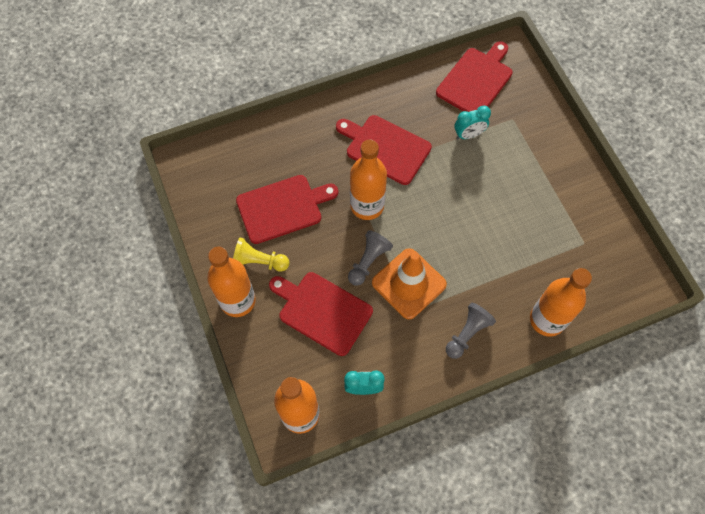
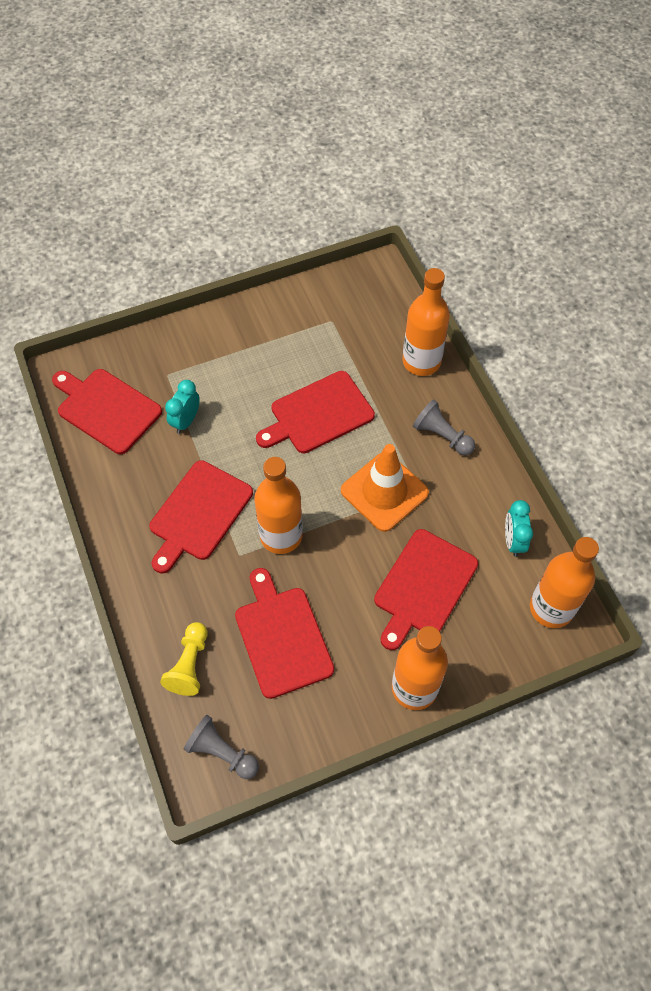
camera: 90 degrees left, 5 degrees down
yellow pawn [233,238,289,272] -> yellow pawn moved to [160,622,208,696]
grey pawn [348,230,393,285] -> grey pawn moved to [184,715,259,779]
turquoise clock [455,106,491,139] -> turquoise clock turned 135 degrees counterclockwise [165,380,200,434]
none -> red cutting board [256,371,375,453]

